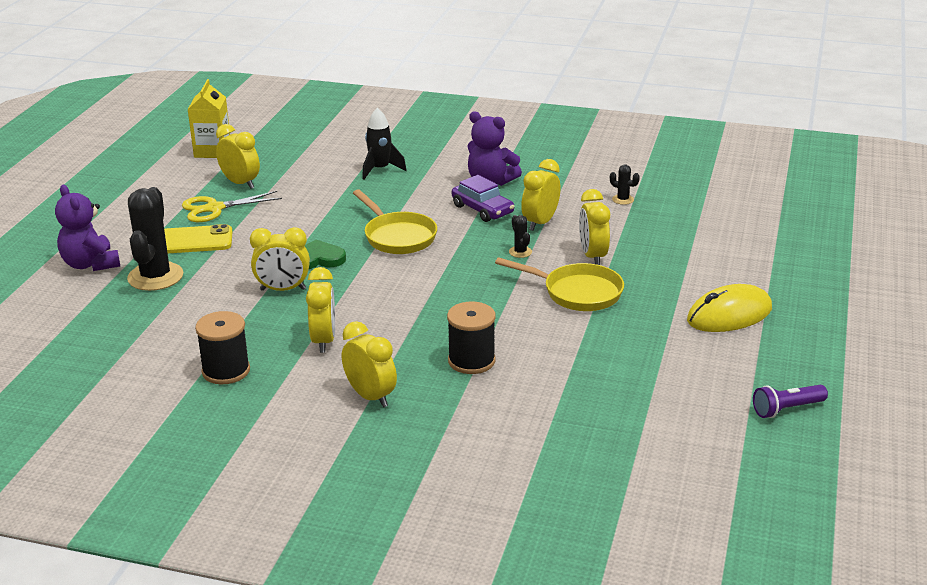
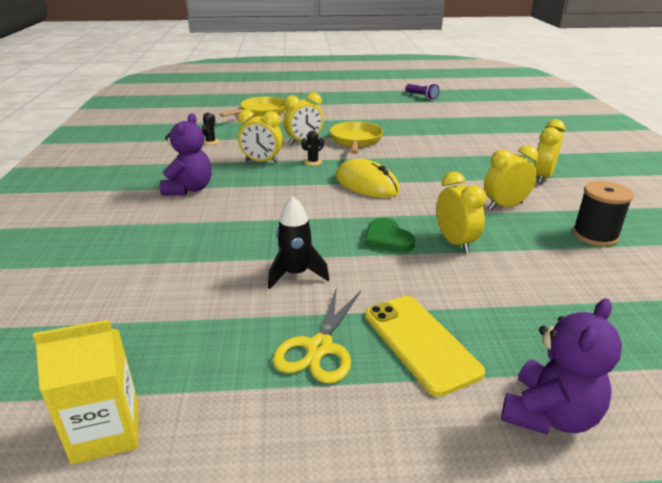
camera: 110 degrees left, 0 degrees up
black cactus [127,187,183,291] -> none
yellow scissors [182,191,282,222] -> yellow scissors turned 60 degrees clockwise [273,287,361,384]
yellow clock [216,124,260,189] -> none
yellow pan [353,189,437,254] -> yellow pan moved to [220,97,285,117]
black rocket [362,108,407,180] -> black rocket moved to [268,196,329,289]
black spool [447,302,496,374] -> none
purple car [452,175,514,222] -> none
yellow mouse [687,284,772,332] -> yellow mouse moved to [336,159,400,198]

